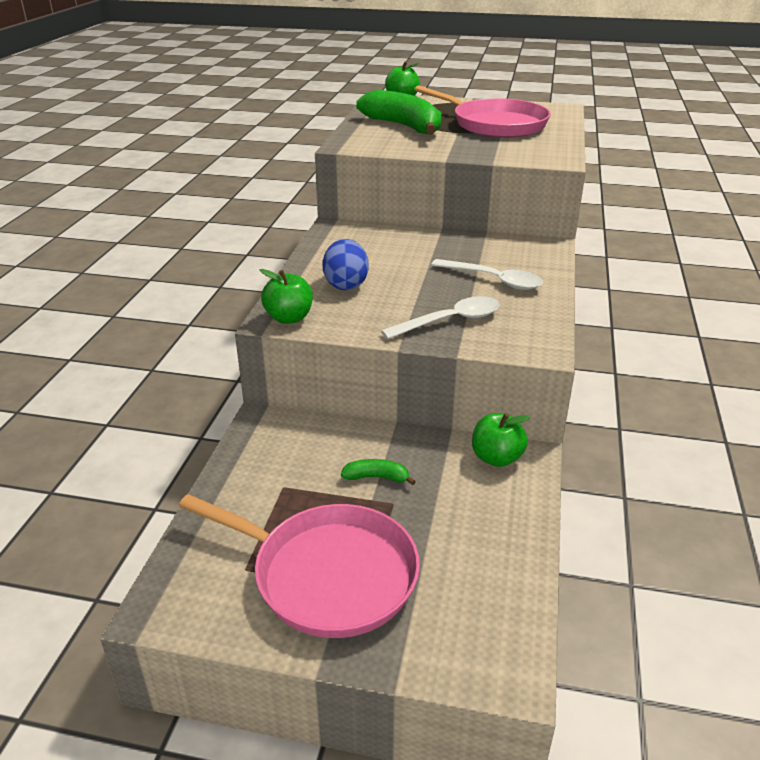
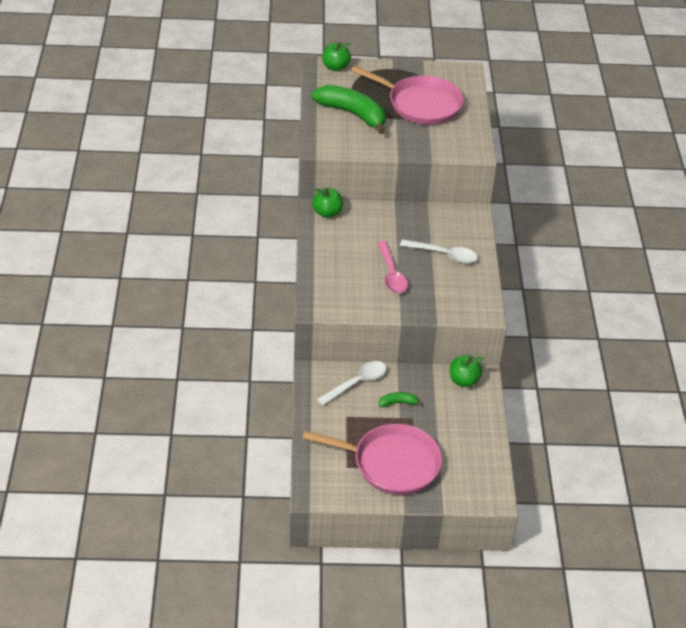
camera: 15 degrees left, 10 degrees up
green apple [260,269,313,324] -> green apple moved to [312,188,343,218]
blue egg [323,239,369,290] -> none
white spoon [381,296,500,339] -> white spoon moved to [317,361,387,406]
none -> pink spoon [377,241,408,293]

